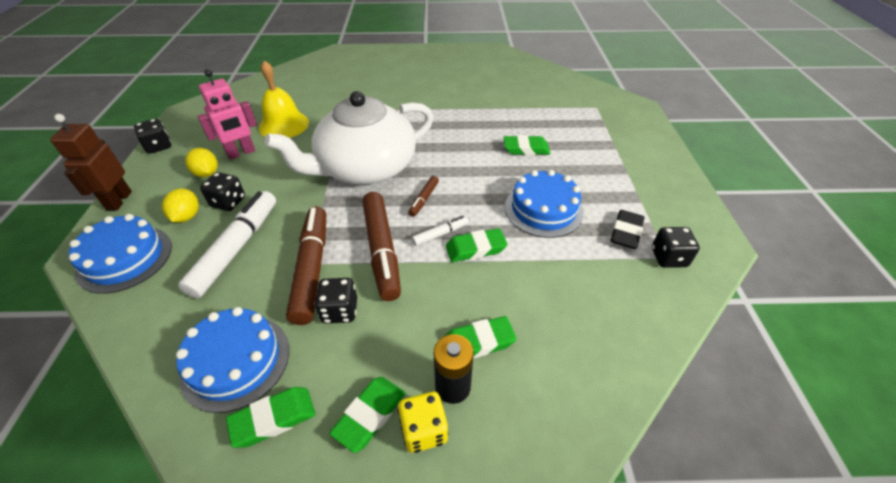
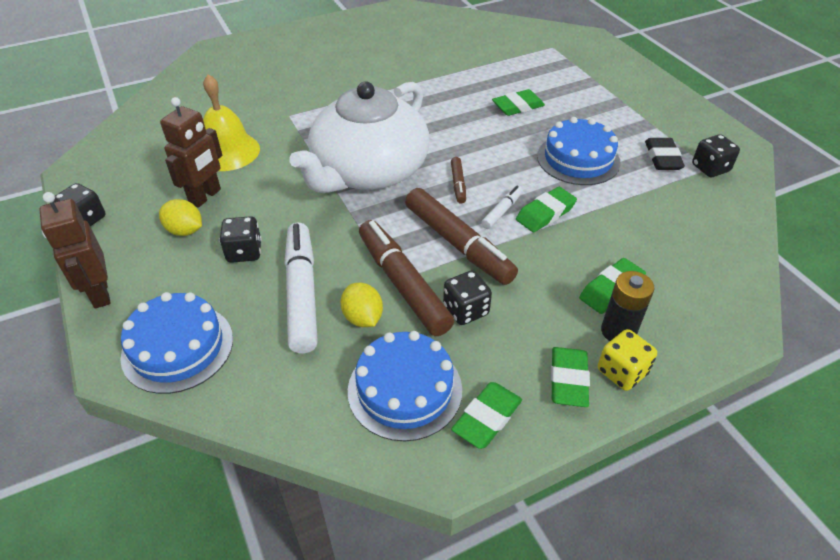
camera: 25 degrees left, 0 degrees up
yellow lemon [162,188,199,223] -> yellow lemon moved to [341,283,383,327]
pink robot [198,69,257,160] -> brown robot [160,97,222,208]

